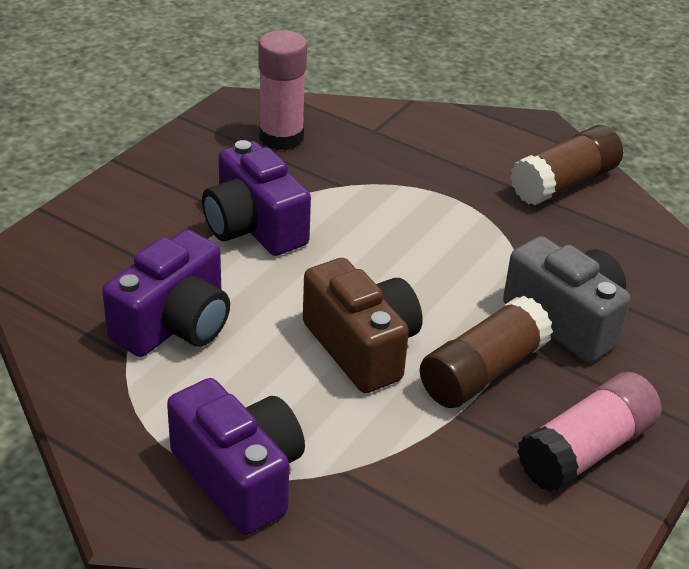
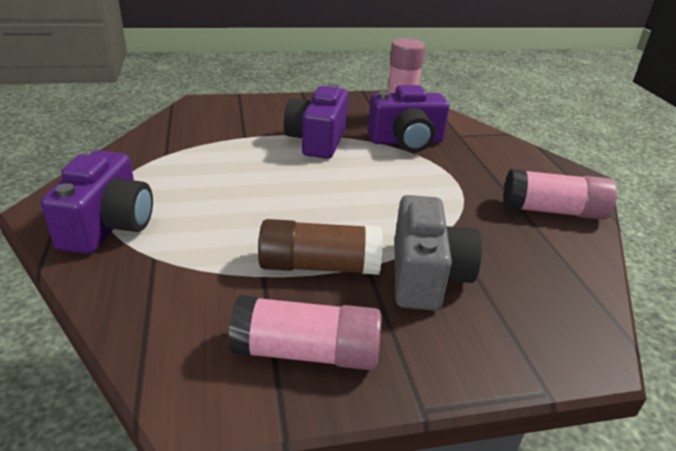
camera: 45 degrees right, 5 degrees down
purple camera [102,229,230,357] -> purple camera moved to [368,85,449,152]
brown camera [303,258,423,393] -> none
brown glue stick [510,125,623,205] -> pink glue stick [503,169,617,220]

